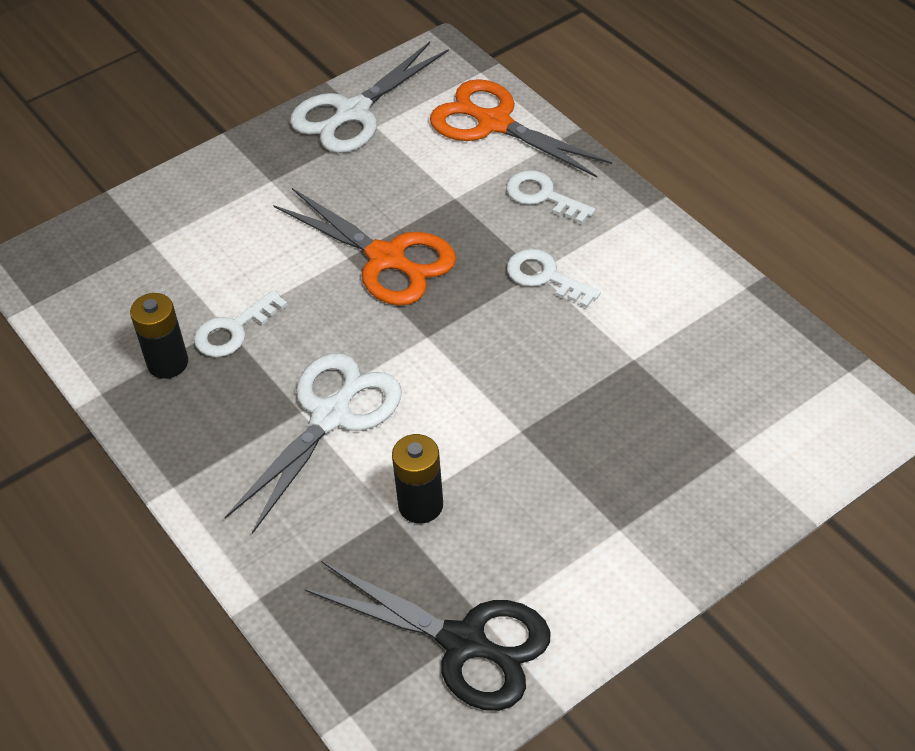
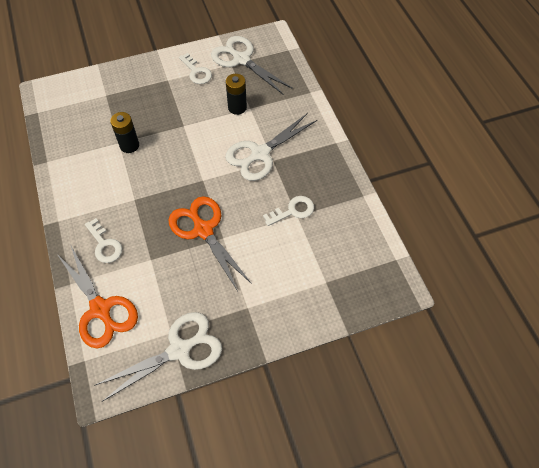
camera: 165 degrees left, 10 degrees up
black battery [130,293,188,379] -> black battery moved to [110,112,139,153]
black scissors [305,561,551,711] -> white scissors [211,36,293,94]
white key [507,249,601,308] -> white key moved to [179,53,212,84]

